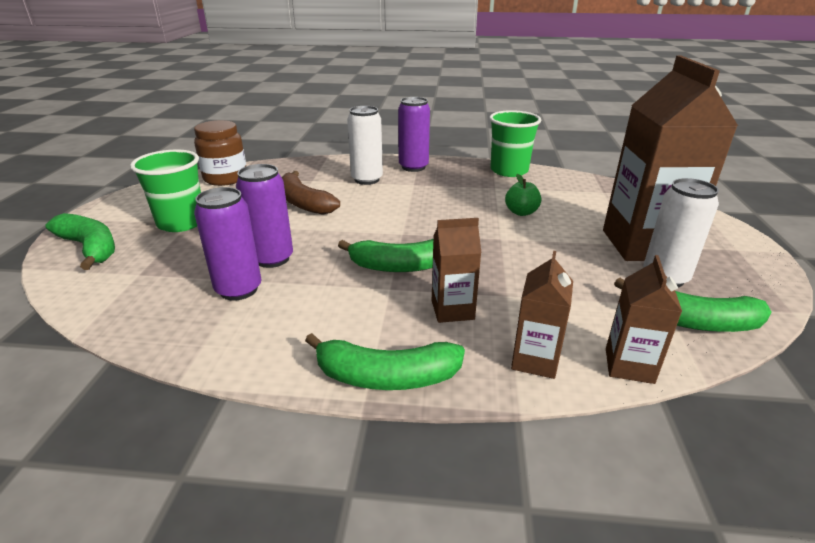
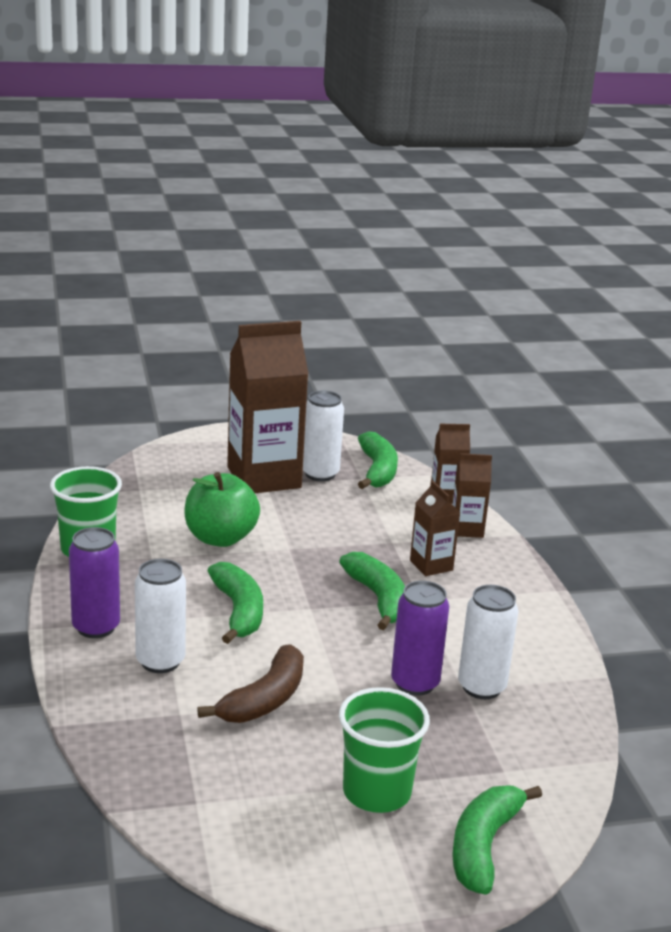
camera: 110 degrees left, 5 degrees down
brown jar [194,120,246,186] -> none
purple can [194,187,262,301] -> white can [458,585,519,699]
green banana [305,333,465,390] -> green banana moved to [208,562,263,644]
green apple [505,174,541,216] -> green apple [184,472,260,547], size x1.84

